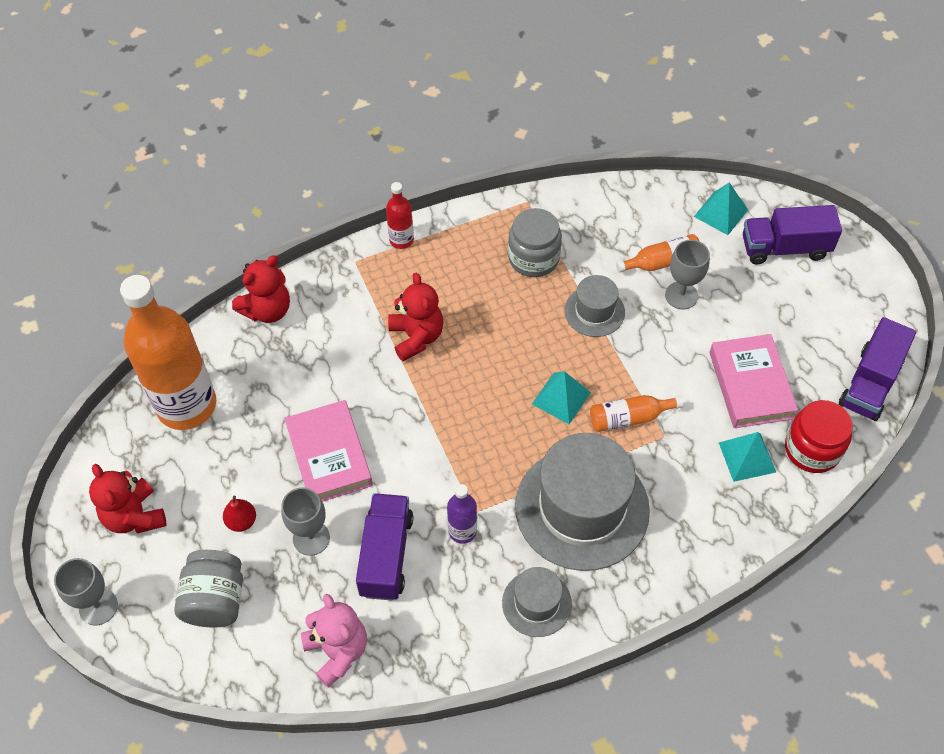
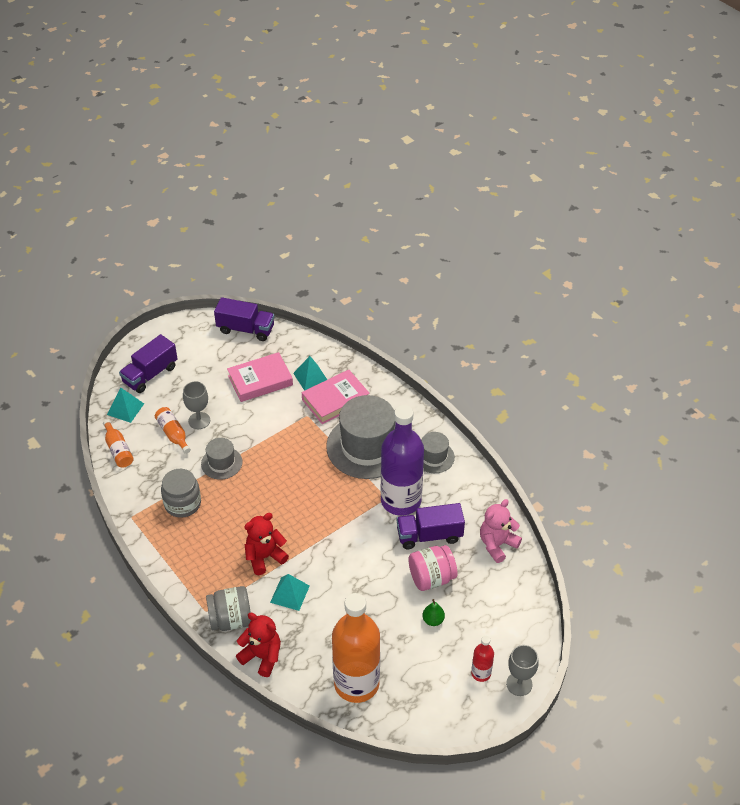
camera: 105 degrees left, 10 degrees down
red teddy bear [89,464,166,533] -> none
grey jar [174,550,243,628] -> grey jar moved to [206,586,251,631]
red pear [223,496,256,532] -> green pear [422,599,445,626]
grey goblet [281,487,330,556] -> pink jar [408,545,458,591]
pink book [285,400,373,502] -> pink book moved to [302,370,370,424]
red bottle [386,182,414,249] -> red bottle moved to [471,636,494,682]
purple bottle [447,484,477,544] -> purple bottle [381,405,424,516], size x2.28
turquoise pyramid [532,371,591,424] -> turquoise pyramid moved to [270,574,310,611]
orange bottle [590,395,683,432] -> orange bottle moved to [103,419,134,467]
purple truck [743,205,842,264] -> purple truck turned 60 degrees clockwise [119,334,178,393]
red jar [785,400,853,473] -> none

